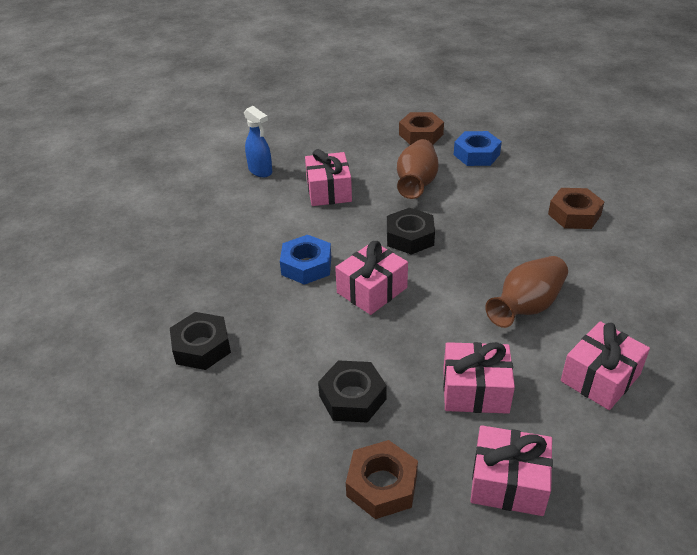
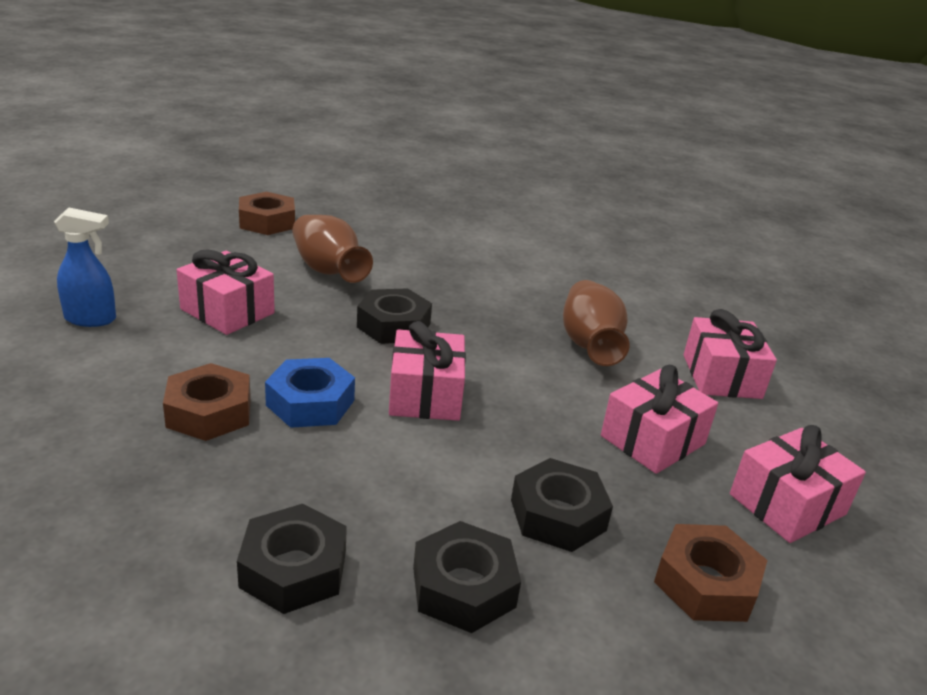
camera: 50 degrees left, 10 degrees down
blue nut [454,131,502,166] -> none
brown nut [548,188,604,229] -> brown nut moved to [163,363,251,441]
none -> black nut [413,521,521,633]

